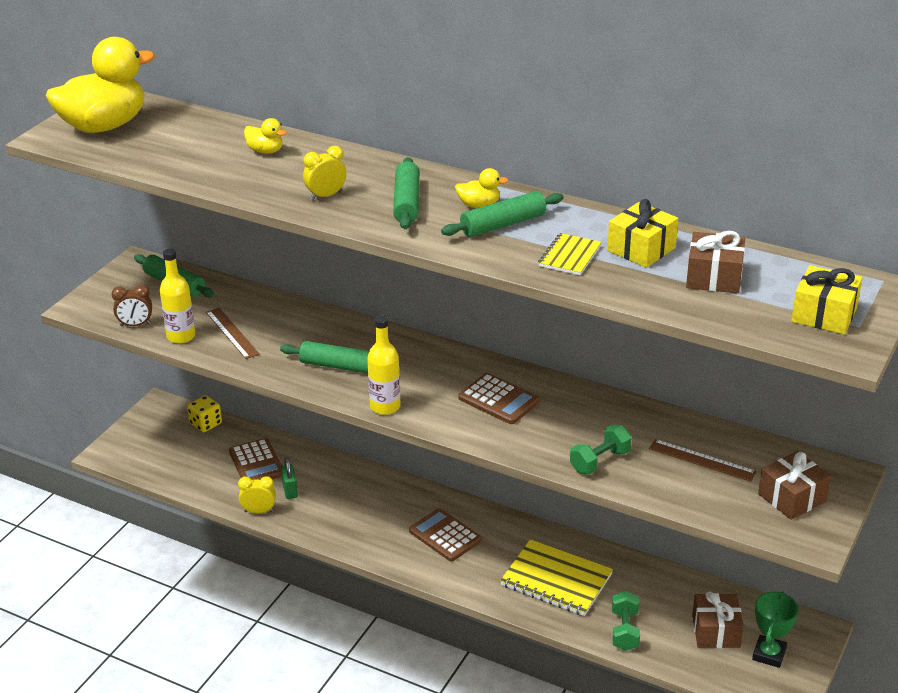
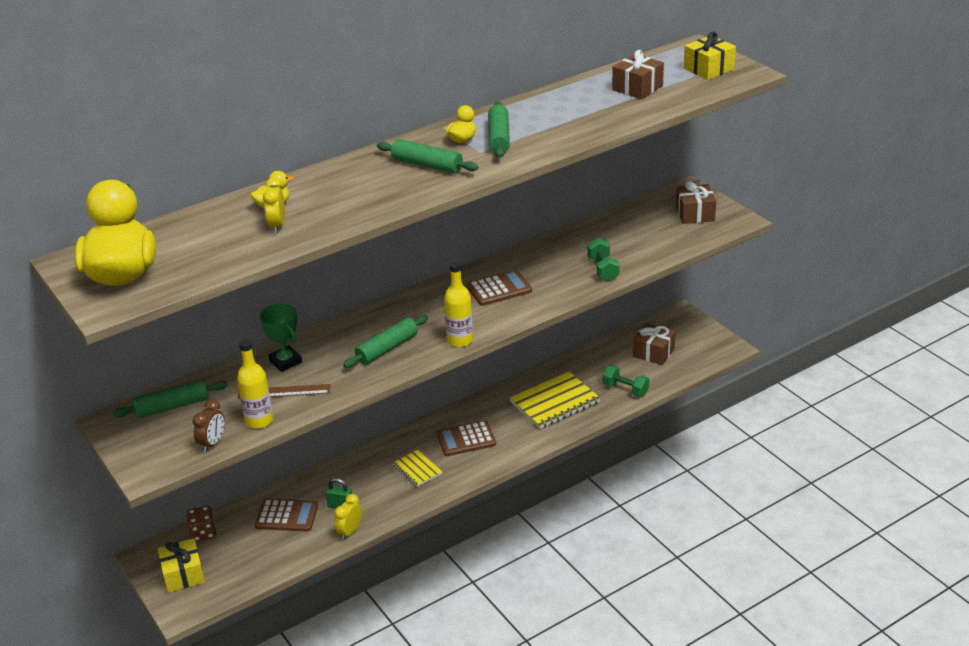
camera: 60 degrees left, 0 degrees up
yellow dice [187,395,222,432] -> brown dice [186,506,217,542]
yellow clock [303,146,346,200] -> yellow clock moved to [263,178,285,233]
yellow notebook [538,233,602,275] -> yellow notebook moved to [393,450,442,487]
yellow gift [607,199,678,268] -> yellow gift moved to [158,538,205,593]
brown ruler [649,439,757,482] -> none
green trophy [752,591,799,668] -> green trophy moved to [260,304,302,372]

